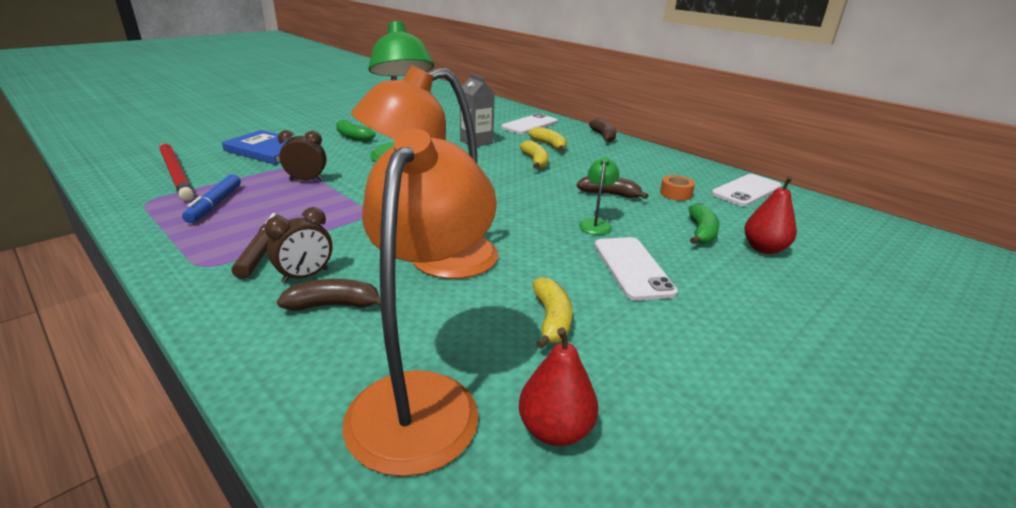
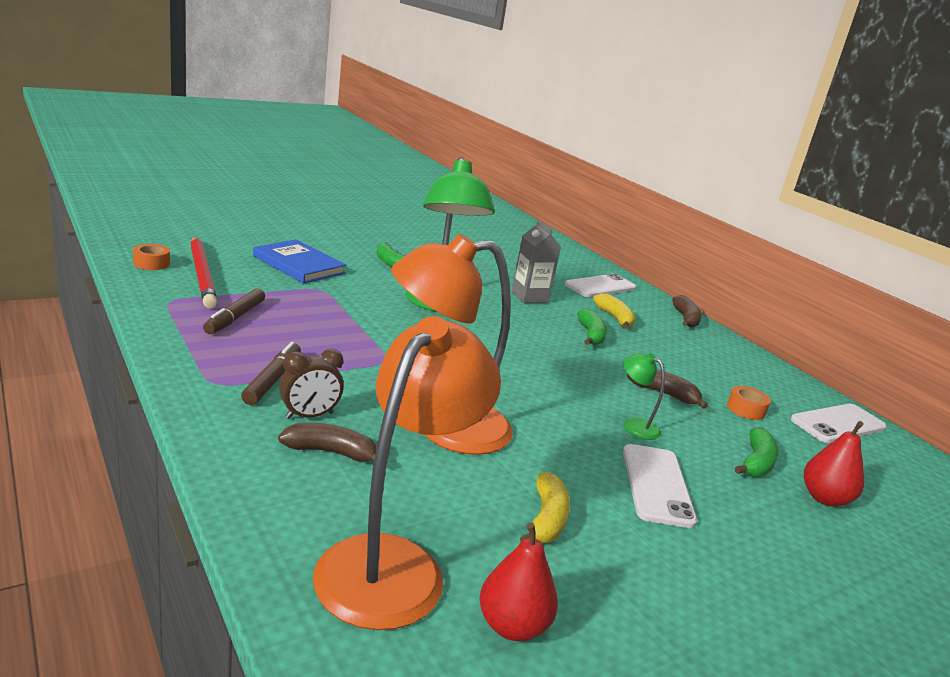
camera: 10 degrees right, 5 degrees down
blue marker [182,174,241,223] -> brown marker [203,288,265,334]
brown clock [278,130,326,181] -> none
yellow banana [520,140,549,169] -> green banana [577,308,607,345]
green lamp [579,157,619,235] -> green lamp turned 75 degrees counterclockwise [623,353,665,440]
none -> orange tape [133,244,170,270]

